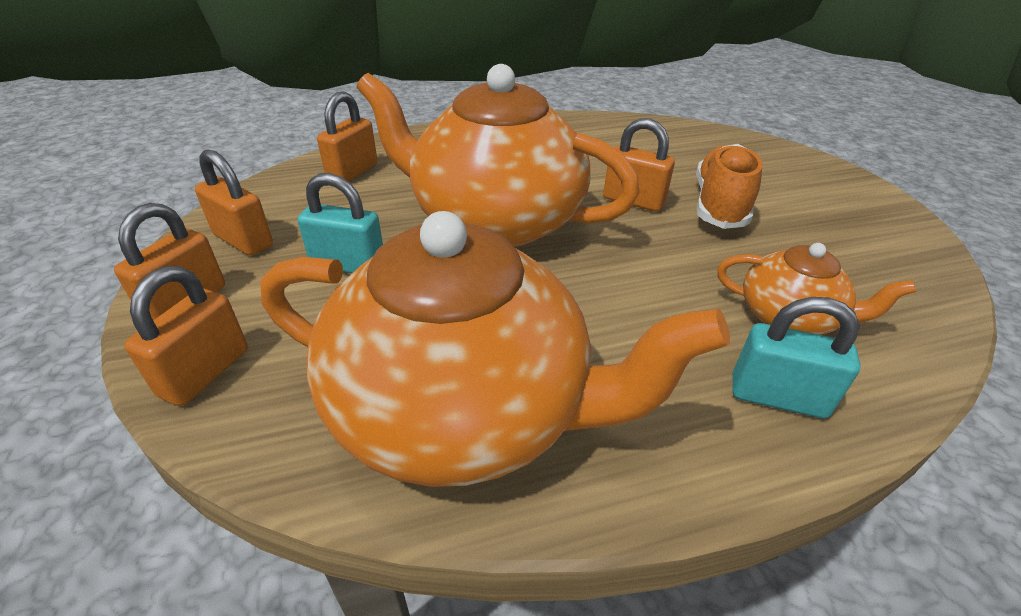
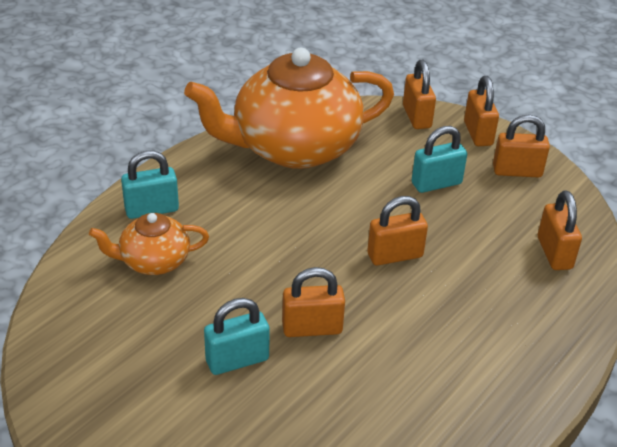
camera: 145 degrees right, 0 degrees up
orange teapot [356,64,640,247] -> orange padlock [367,196,428,266]
orange shoe [696,144,763,229] -> turquoise padlock [204,298,270,375]

